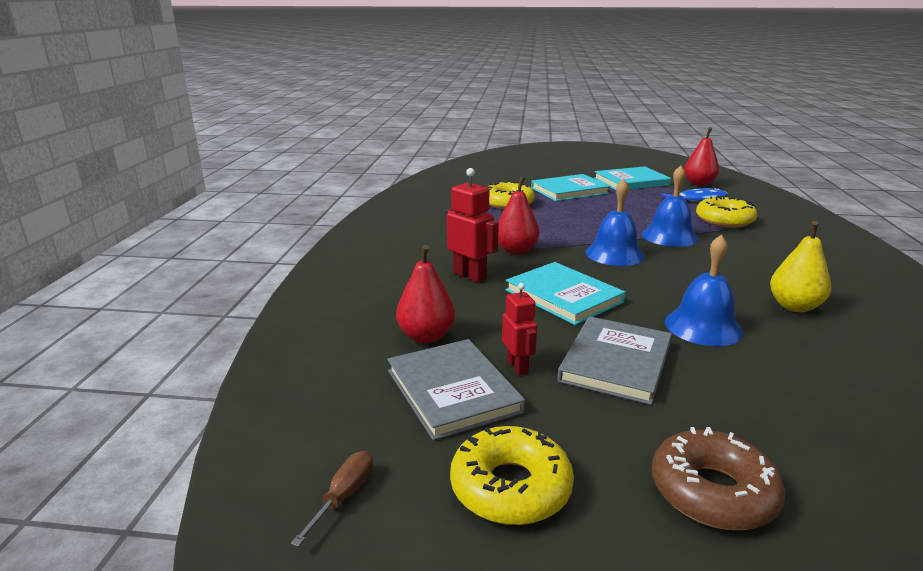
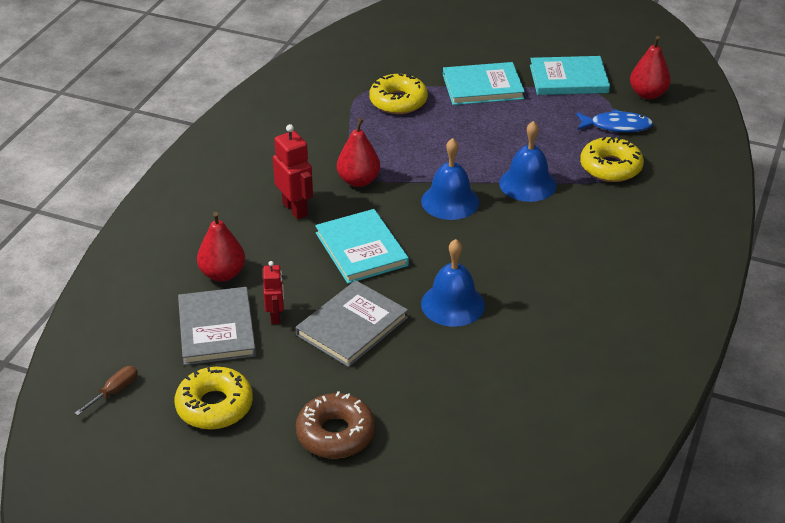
camera: 15 degrees right, 15 degrees up
yellow pear [770,221,831,312] -> none

